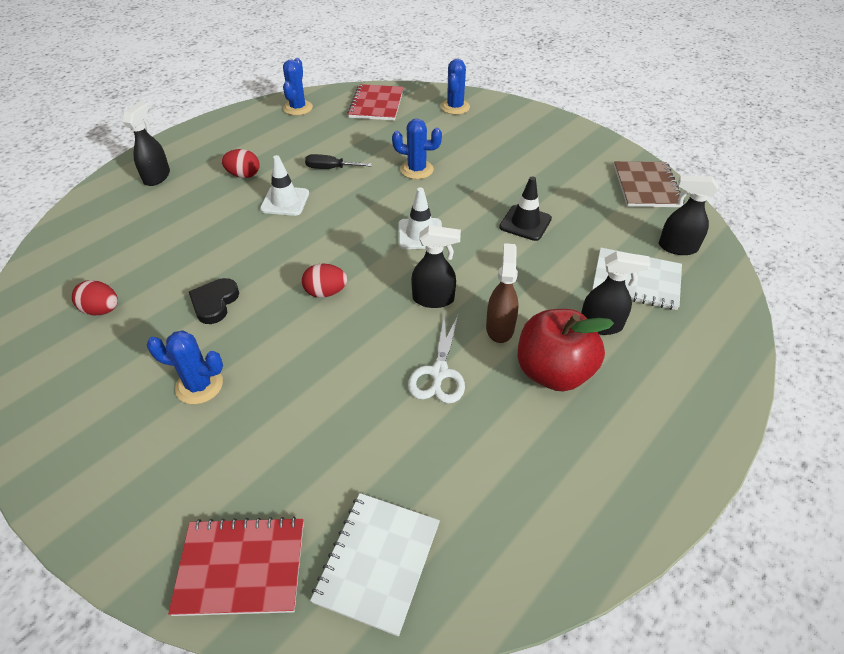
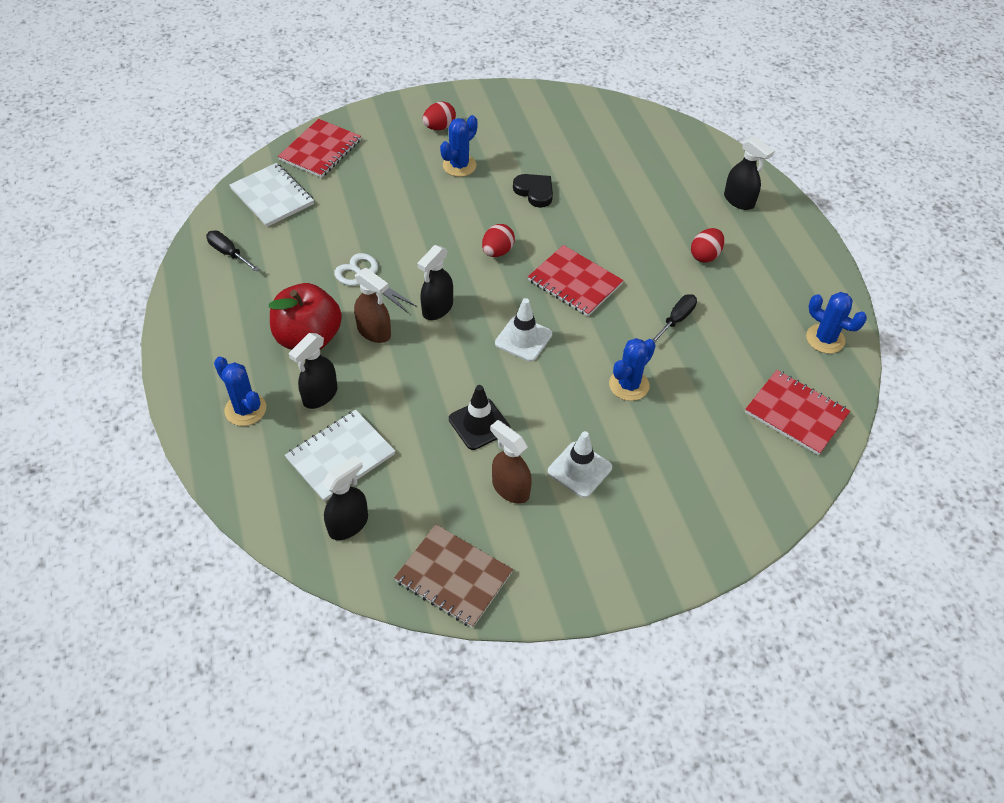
camera: 120 degrees right, 5 degrees up
red egg [72,280,118,315] -> red egg moved to [423,102,456,130]
white traffic cone [260,155,309,216] -> white traffic cone moved to [548,431,612,498]
blue cactus [441,59,470,115] -> blue cactus moved to [214,357,266,426]
none -> black screwdriver [206,230,259,272]
none -> brown spray bottle [490,420,532,504]
none -> red notebook [528,245,624,316]

